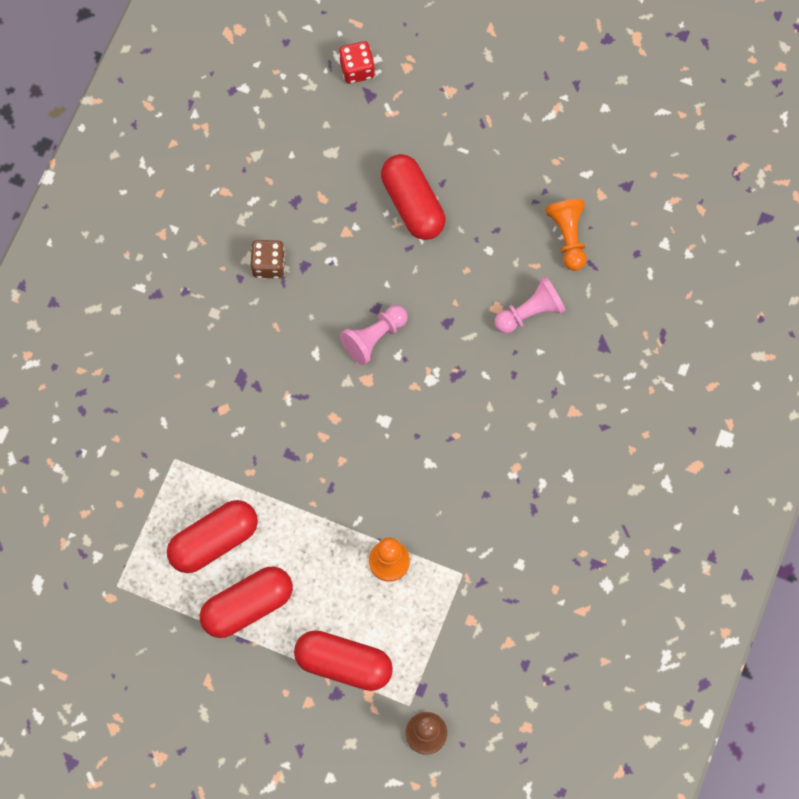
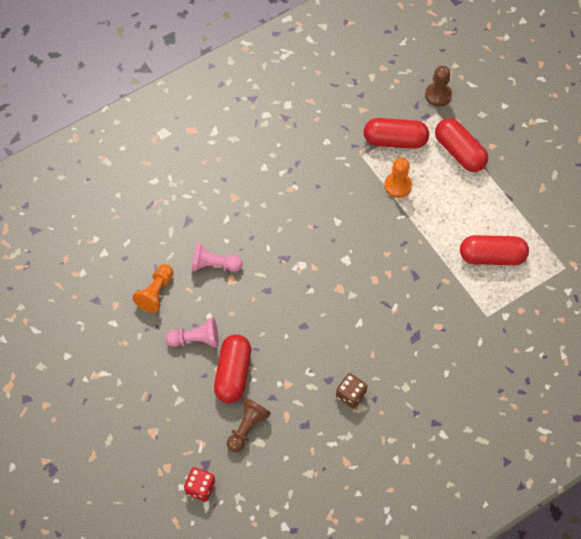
camera: 145 degrees left, 10 degrees down
red capsule [200,567,293,638] -> red capsule moved to [364,118,429,149]
pink pawn [340,305,408,365] -> pink pawn moved to [166,318,219,347]
none -> brown pawn [227,398,271,452]

